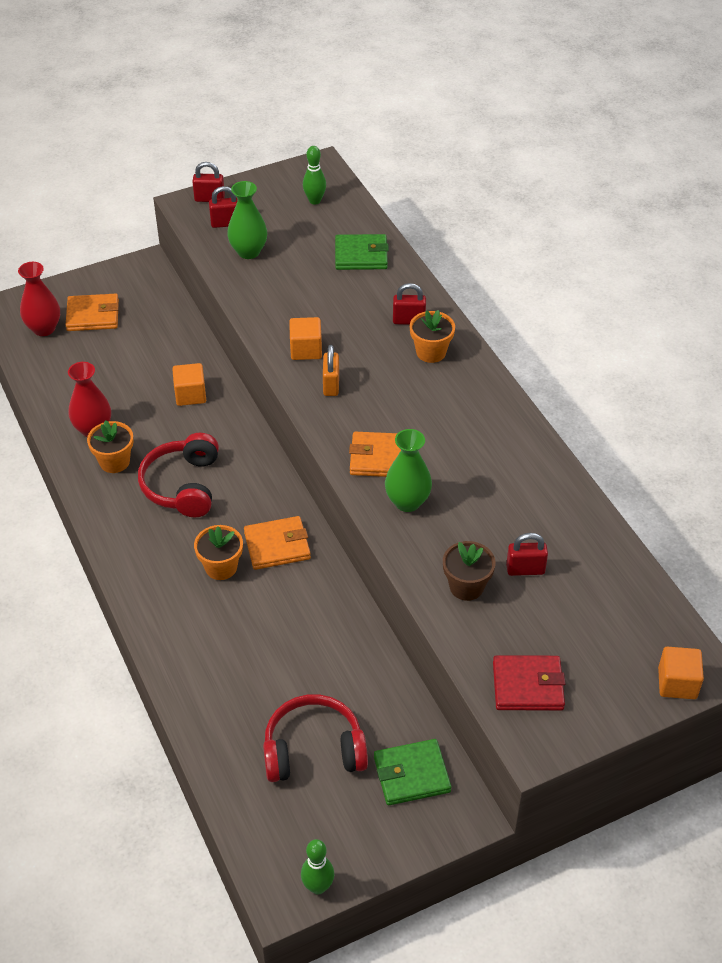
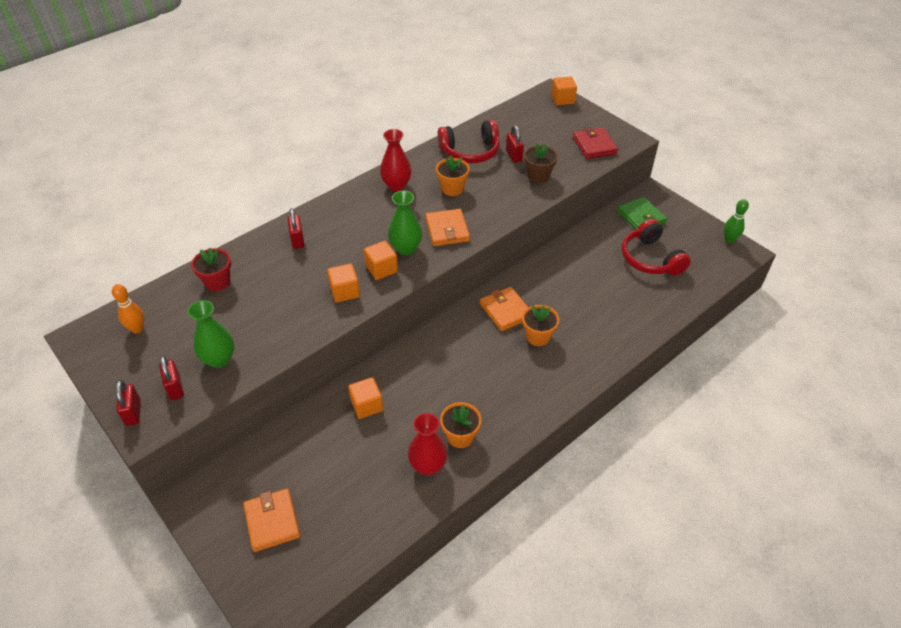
camera: 105 degrees left, 0 degrees up
red vase [18,262,60,336] -> red vase moved to [380,129,412,191]
red headphones [138,433,219,517] -> red headphones moved to [438,120,500,163]
green bowling pin [303,146,326,205] -> orange bowling pin [112,284,144,334]
orange padlock [323,345,339,396] -> orange cube [364,241,398,280]
green wallet [335,234,389,270] -> red flower pot [191,248,231,291]
green vase [385,429,432,512] -> green vase moved to [388,191,422,255]
orange flower pot [410,310,455,363] -> orange flower pot moved to [436,156,470,196]

